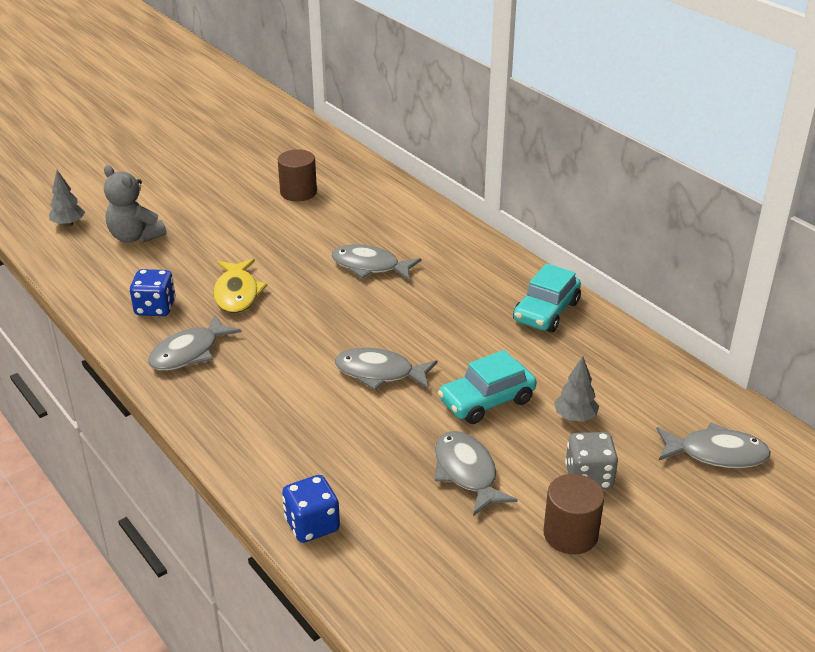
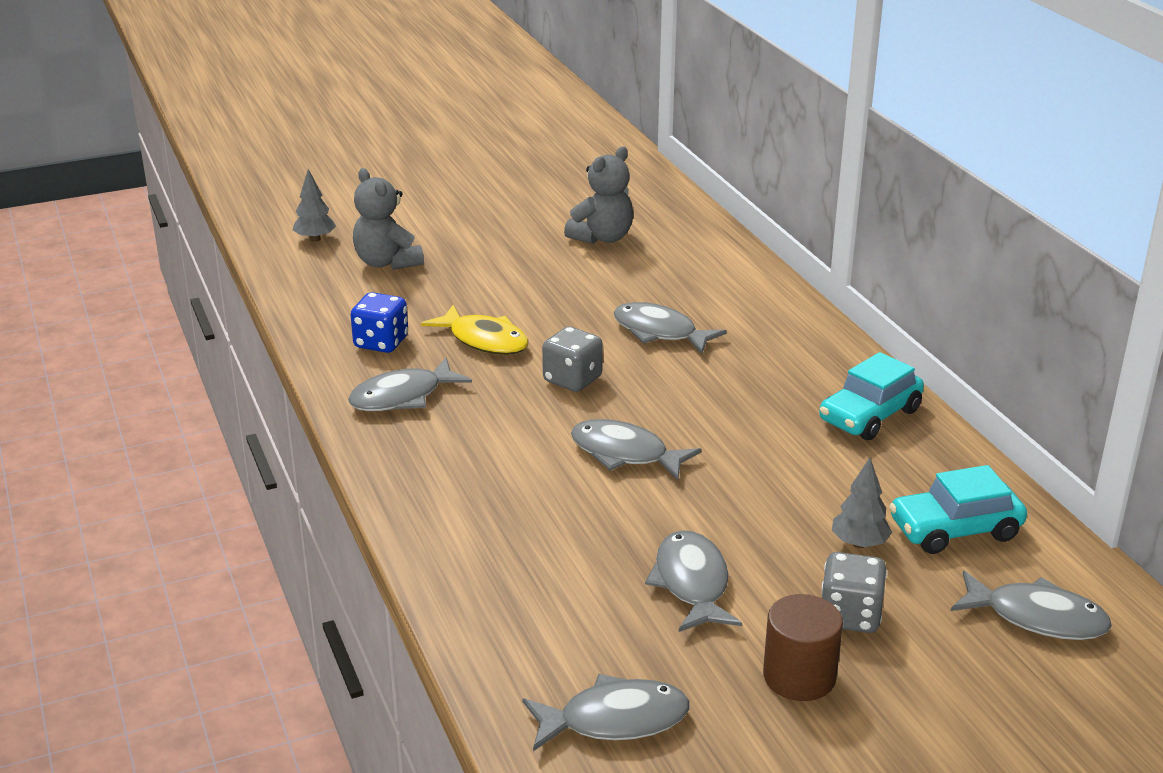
camera: 15 degrees right, 5 degrees down
yellow fish [213,259,267,313] -> yellow fish turned 60 degrees counterclockwise [421,305,528,355]
brown cylinder [278,149,317,201] -> grey teddy bear [564,147,633,244]
blue dice [282,475,340,543] -> none
turquoise car [438,350,537,424] -> turquoise car moved to [889,465,1027,554]
none -> grey fish [522,674,690,751]
none -> grey dice [542,327,603,392]

